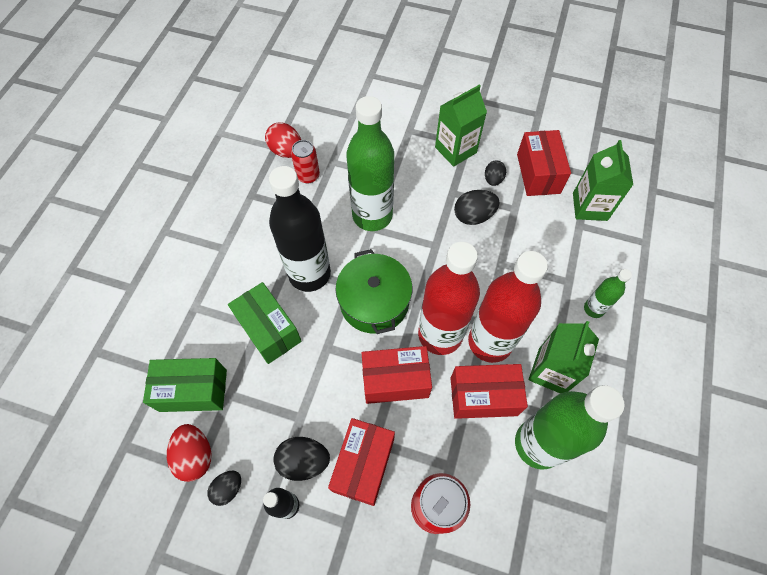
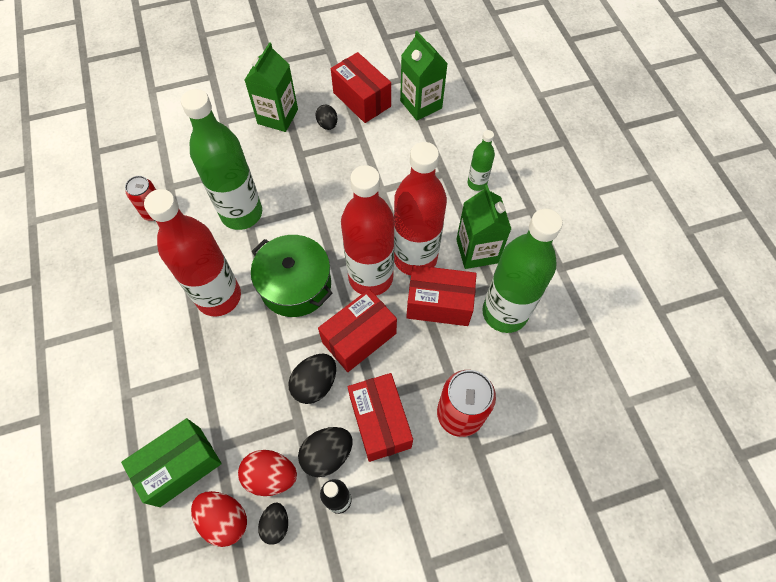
camera: 35 degrees left, 0 degrees up
green box [228,282,302,364] -> none
red egg [265,122,301,158] -> red egg moved to [238,450,297,496]
black bottle [269,166,331,292] -> red bottle [144,189,241,317]
red box [450,364,528,419] -> red box turned 45 degrees clockwise [406,265,477,326]
black egg [454,190,500,225] -> black egg moved to [288,354,336,404]

